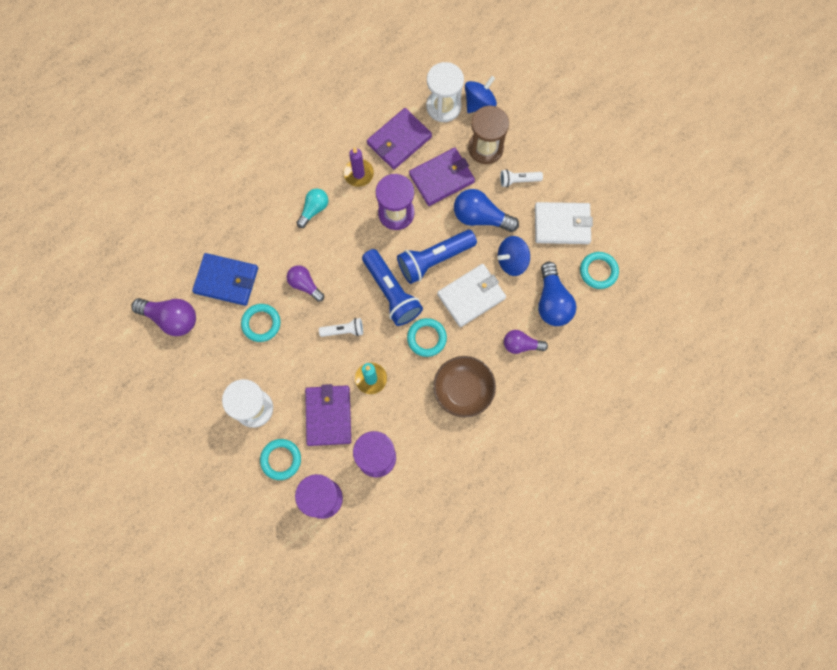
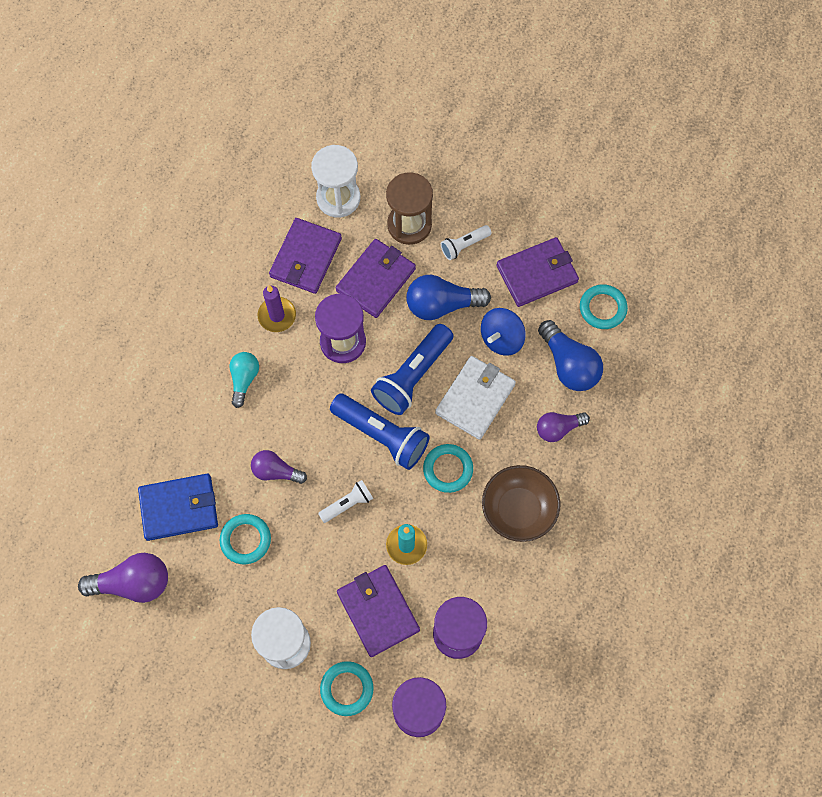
camera: 25 degrees left, 5 degrees down
blue spinning top [465,76,497,113] -> none
white wallet [535,202,593,244] -> purple wallet [496,237,579,307]

